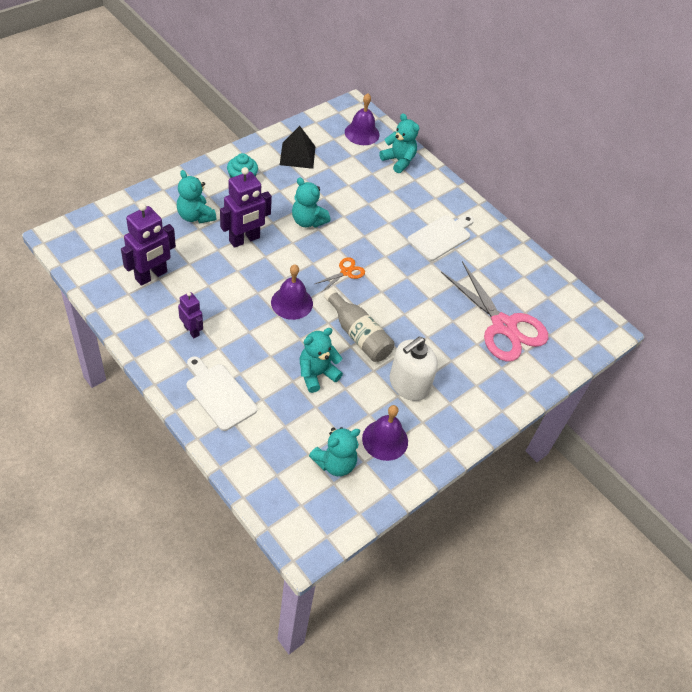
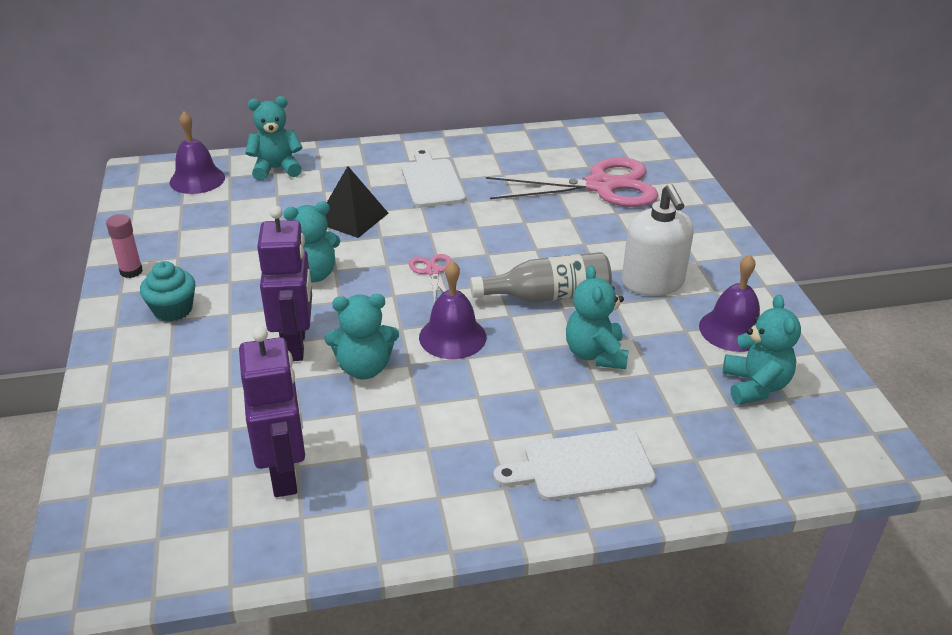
camera: 55 degrees left, 15 degrees down
turquoise teddy bear [177,170,216,224] -> turquoise teddy bear moved to [325,294,399,379]
purple robot [178,292,203,338] -> none
black pyramid [280,126,315,169] -> black pyramid moved to [325,166,388,238]
orange scissors [315,257,365,292] -> pink scissors [409,254,452,303]
none -> pink glue stick [106,214,143,278]

